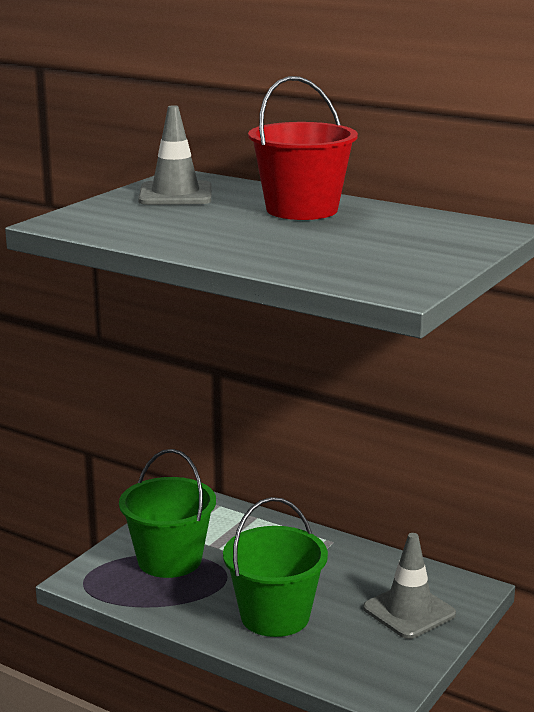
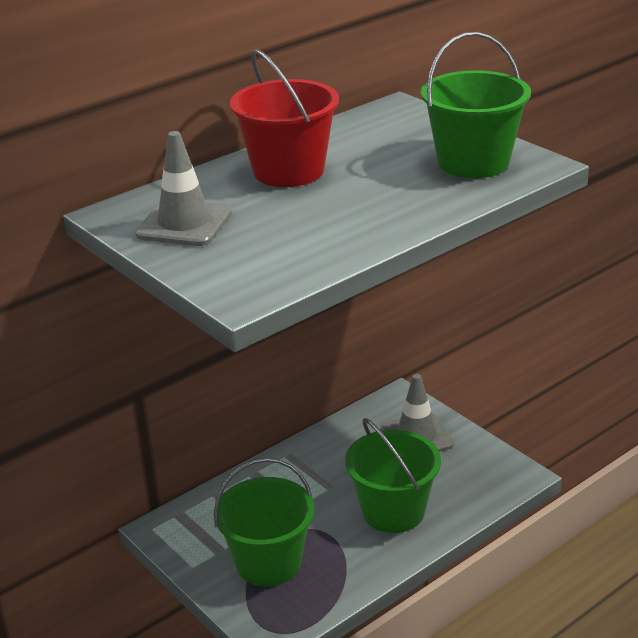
camera: 70 degrees left, 10 degrees up
none -> green bucket [421,32,531,178]

